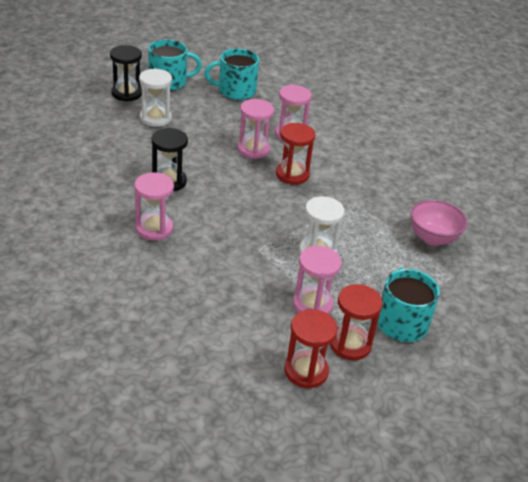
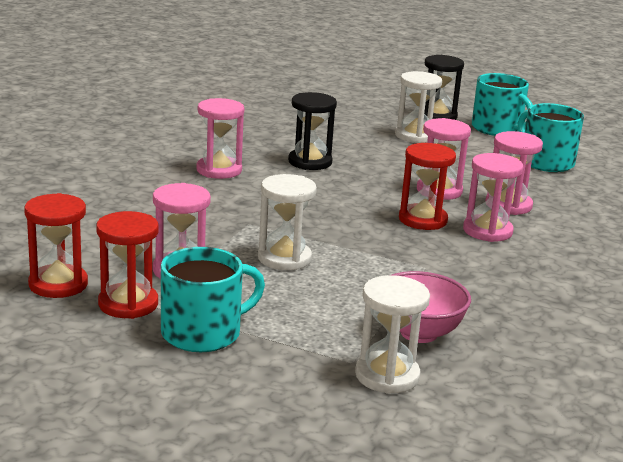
camera: 65 degrees right, 15 degrees down
none -> white hourglass [355,275,430,394]
none -> pink hourglass [463,153,523,242]

